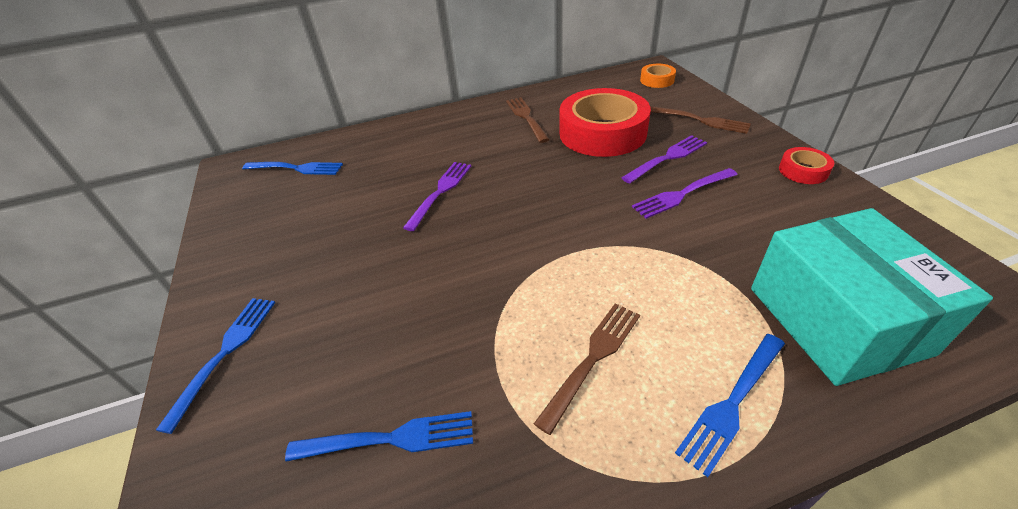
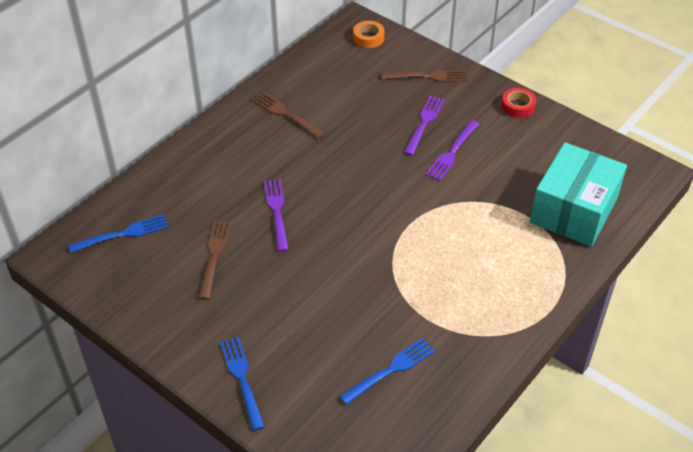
camera: 35 degrees left, 5 degrees up
brown fork [534,303,640,435] -> brown fork moved to [199,221,231,300]
red tape [560,88,651,157] -> none
blue fork [675,334,785,477] -> none
turquoise box [751,208,993,386] -> turquoise box turned 75 degrees clockwise [530,142,627,247]

